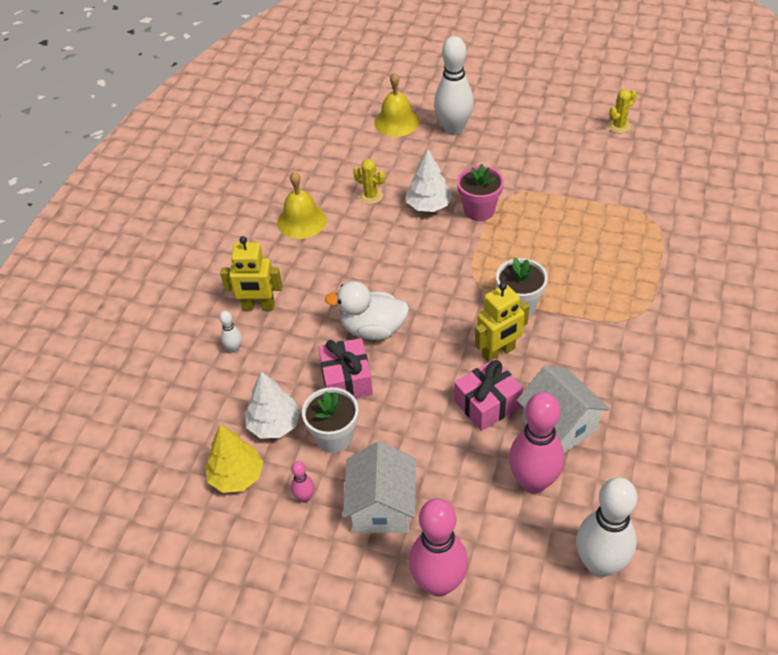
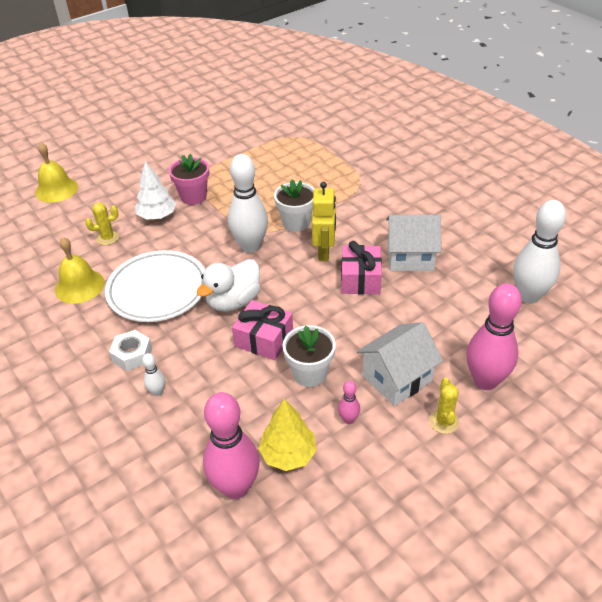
camera: 55 degrees left, 5 degrees down
yellow robot [220,236,282,310] -> white nut [109,330,152,371]
white tree [245,371,300,438] -> none
white house [343,441,416,533] -> white house turned 75 degrees counterclockwise [357,322,443,406]
white bowling pin [434,36,474,135] -> white bowling pin moved to [228,154,268,253]
pink bowling pin [509,392,564,494] -> pink bowling pin moved to [203,392,260,499]
yellow cactus [608,89,637,133] -> yellow cactus moved to [429,378,459,434]
none -> white plate [105,250,205,322]

